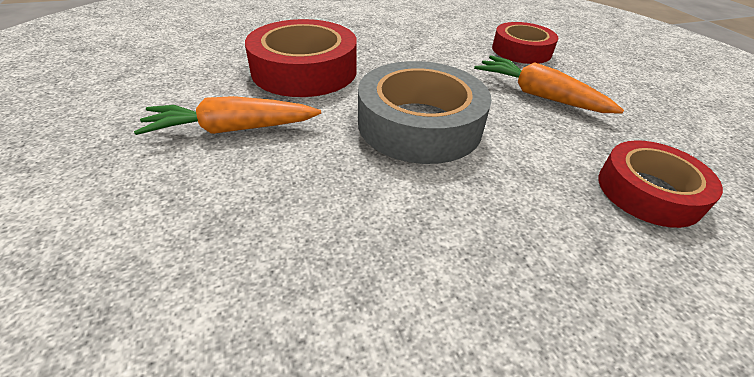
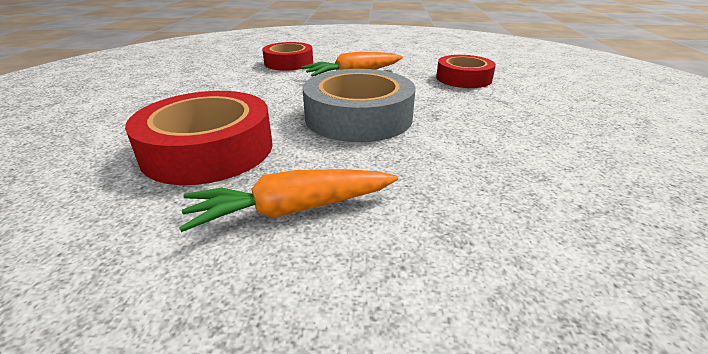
camera: 65 degrees left, 10 degrees down
orange carrot [134,96,321,135] -> orange carrot turned 60 degrees clockwise [179,169,398,232]

